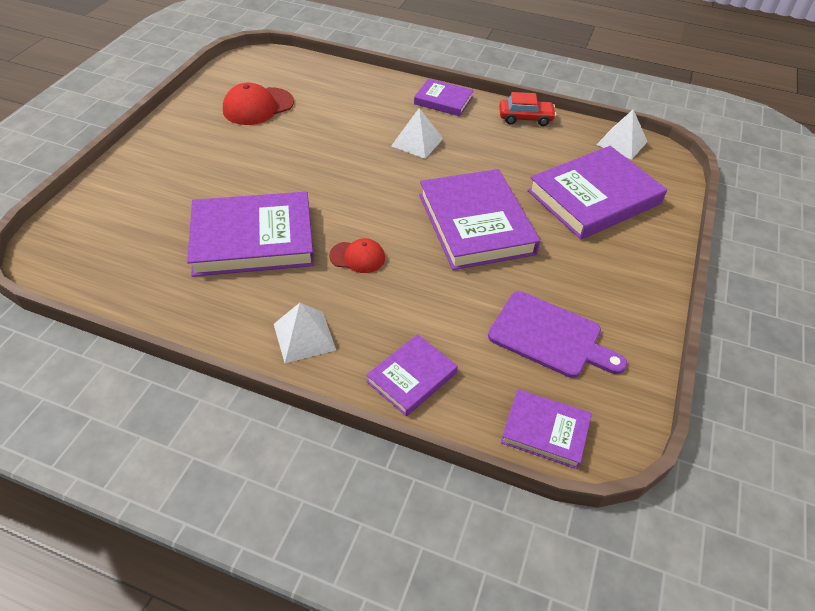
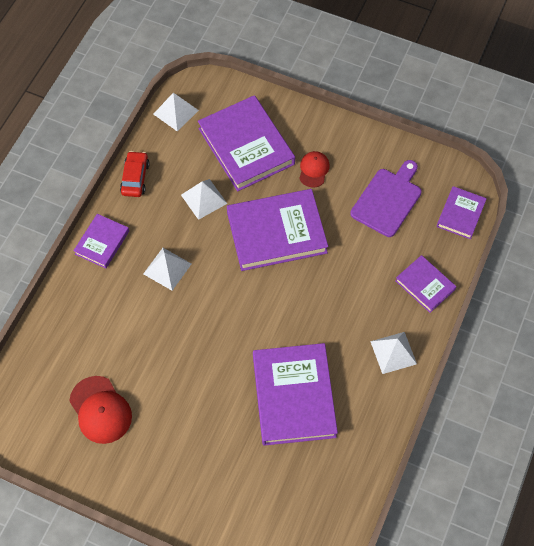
camera: 85 degrees left, 15 degrees up
red cap [329,238,385,273] -> red cap moved to [299,151,330,188]
none -> white pyramid [181,179,227,220]

